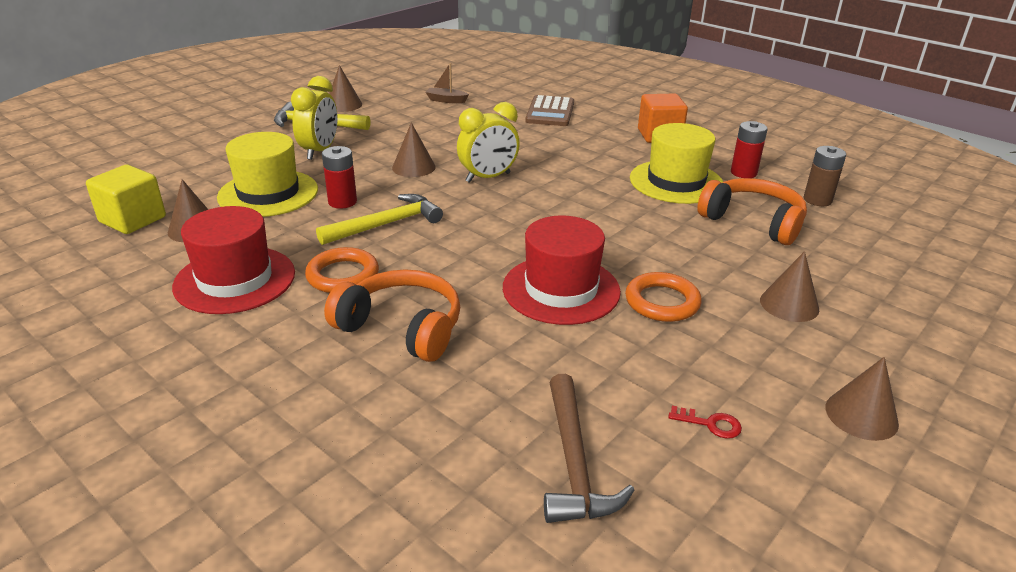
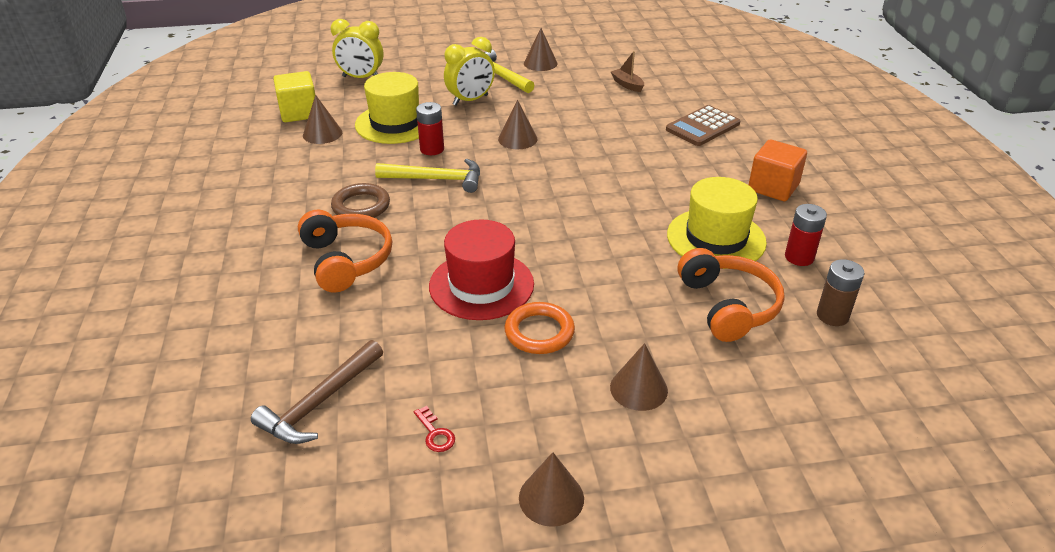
camera: 40 degrees right, 5 degrees up
red hat [172,206,295,314] -> none
orange ring [305,247,379,293] -> brown ring [331,183,390,218]
yellow clock [457,102,520,183] -> yellow clock moved to [330,19,383,78]

